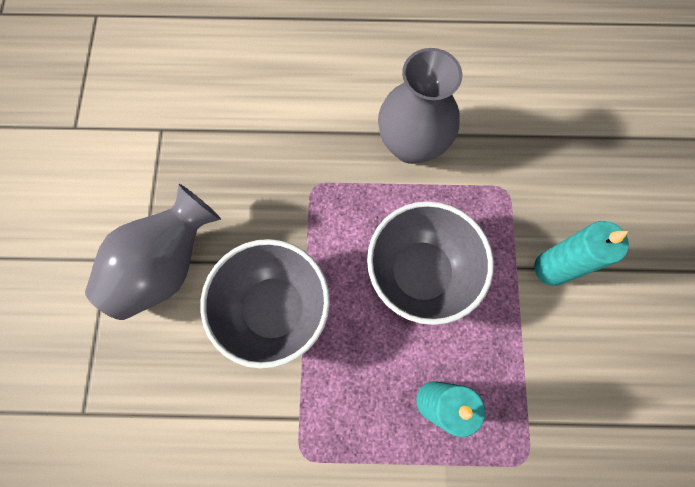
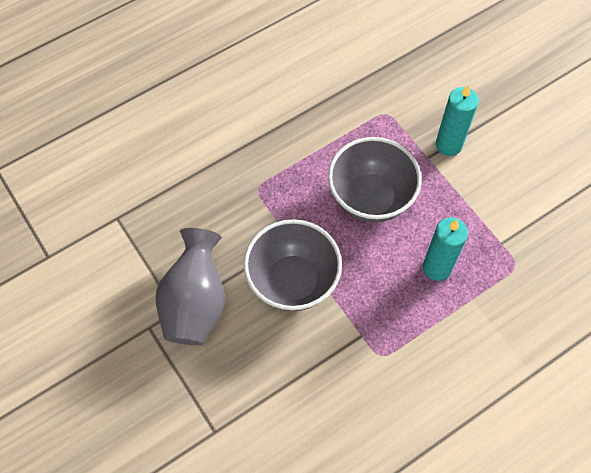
camera: 35 degrees left, 10 degrees down
grey vase [378,48,462,164] -> none

